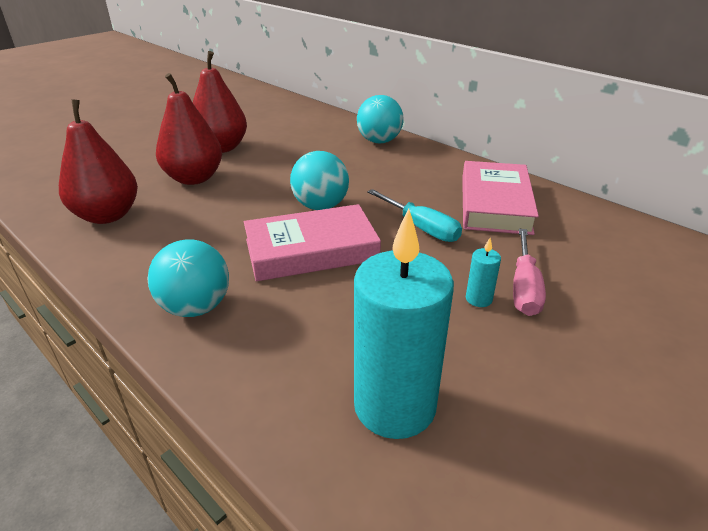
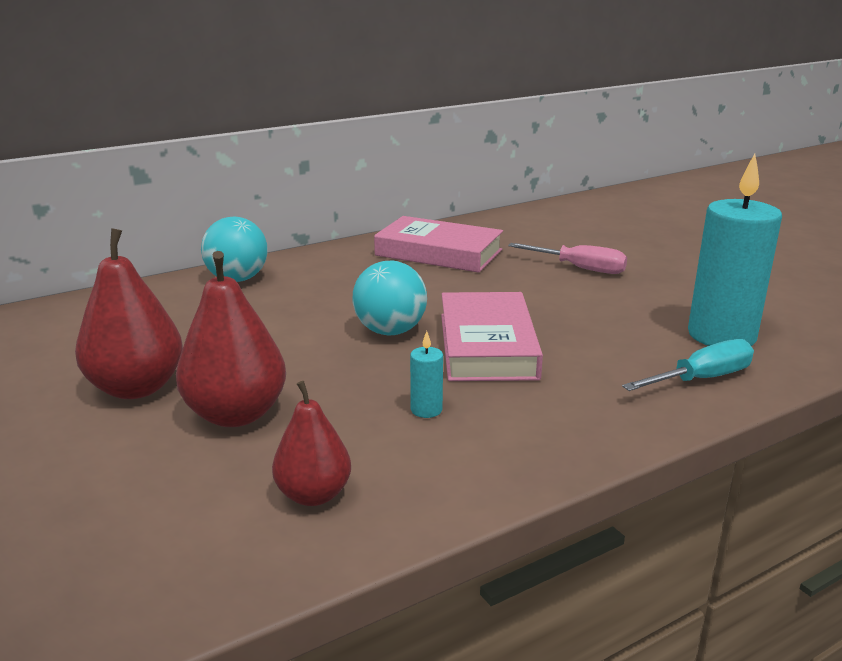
camera: 75 degrees left, 10 degrees down
red pear [59,99,138,224] -> red pear [272,381,351,506], size x0.63
turquoise ball [147,239,229,317] -> none
turquoise screwdriver [367,189,462,242] -> turquoise screwdriver moved to [622,339,754,391]
turquoise candle [466,238,501,307] -> turquoise candle moved to [410,331,443,418]

